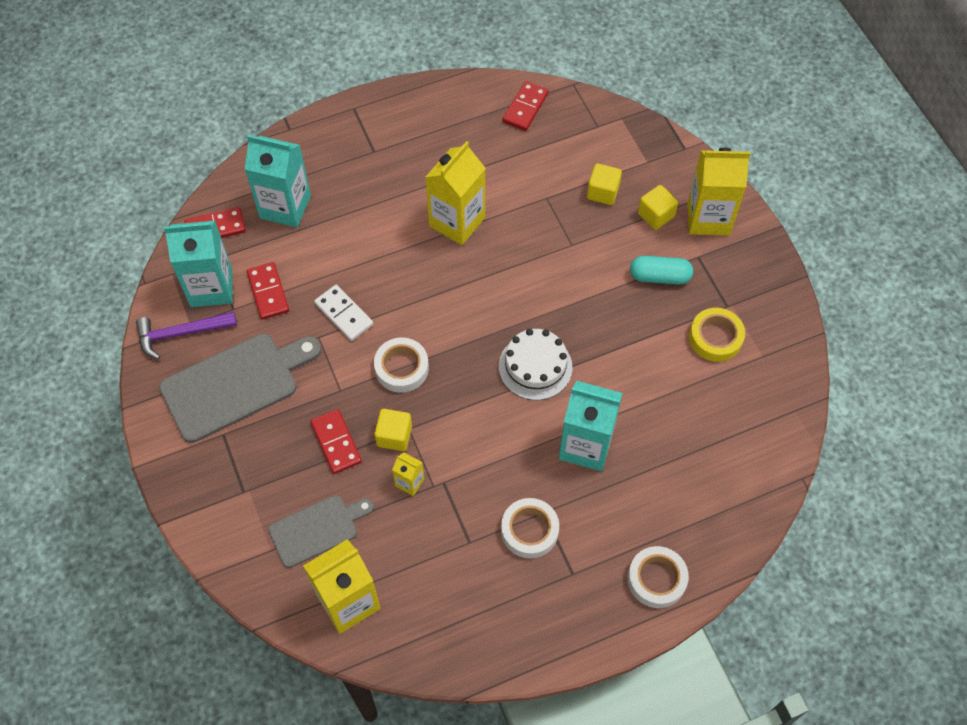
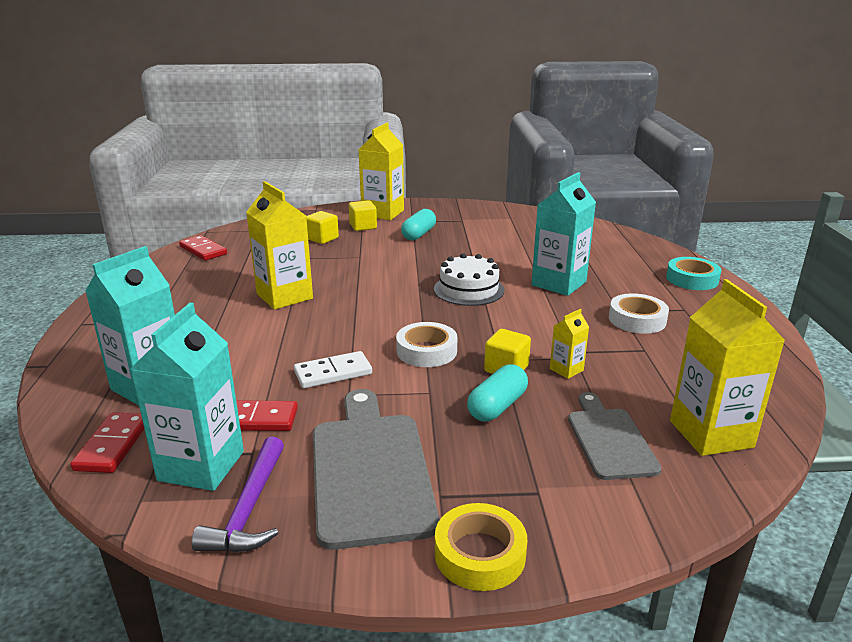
camera: 70 degrees left, 35 degrees down
red domino [310,409,362,474] -> turquoise capsule [467,364,528,421]
white tape [628,546,689,608] -> turquoise tape [666,257,722,290]
yellow tape [689,308,745,362] -> yellow tape moved to [435,503,527,591]

